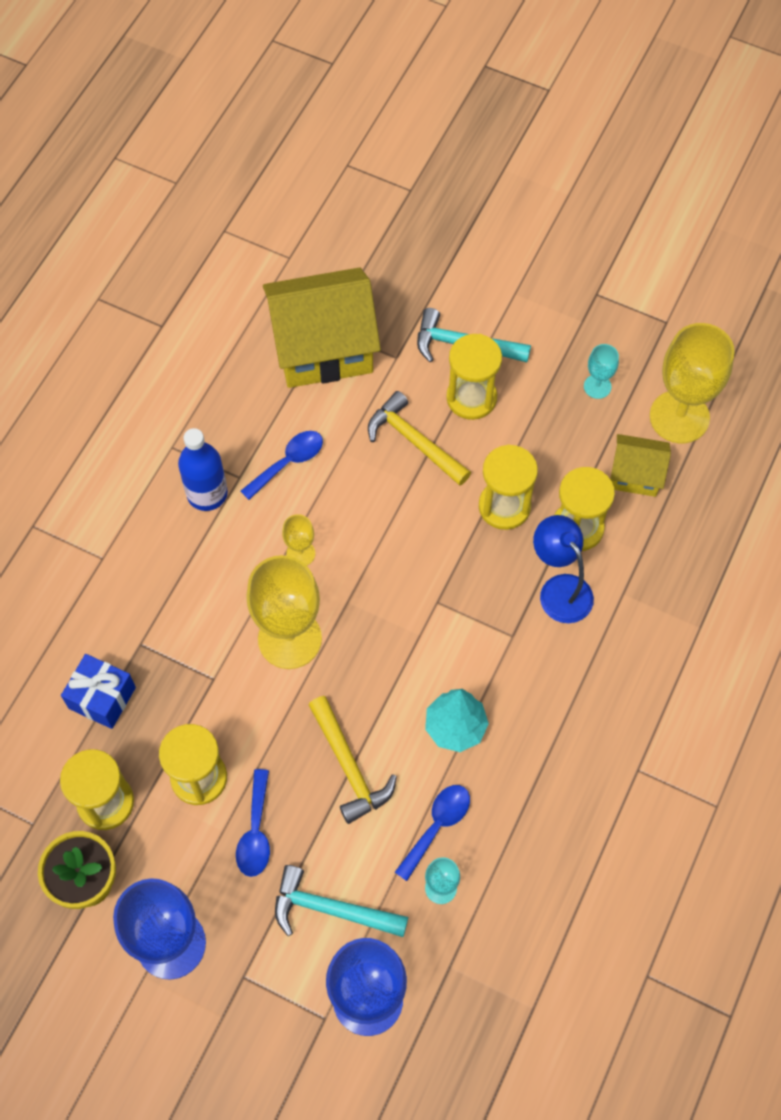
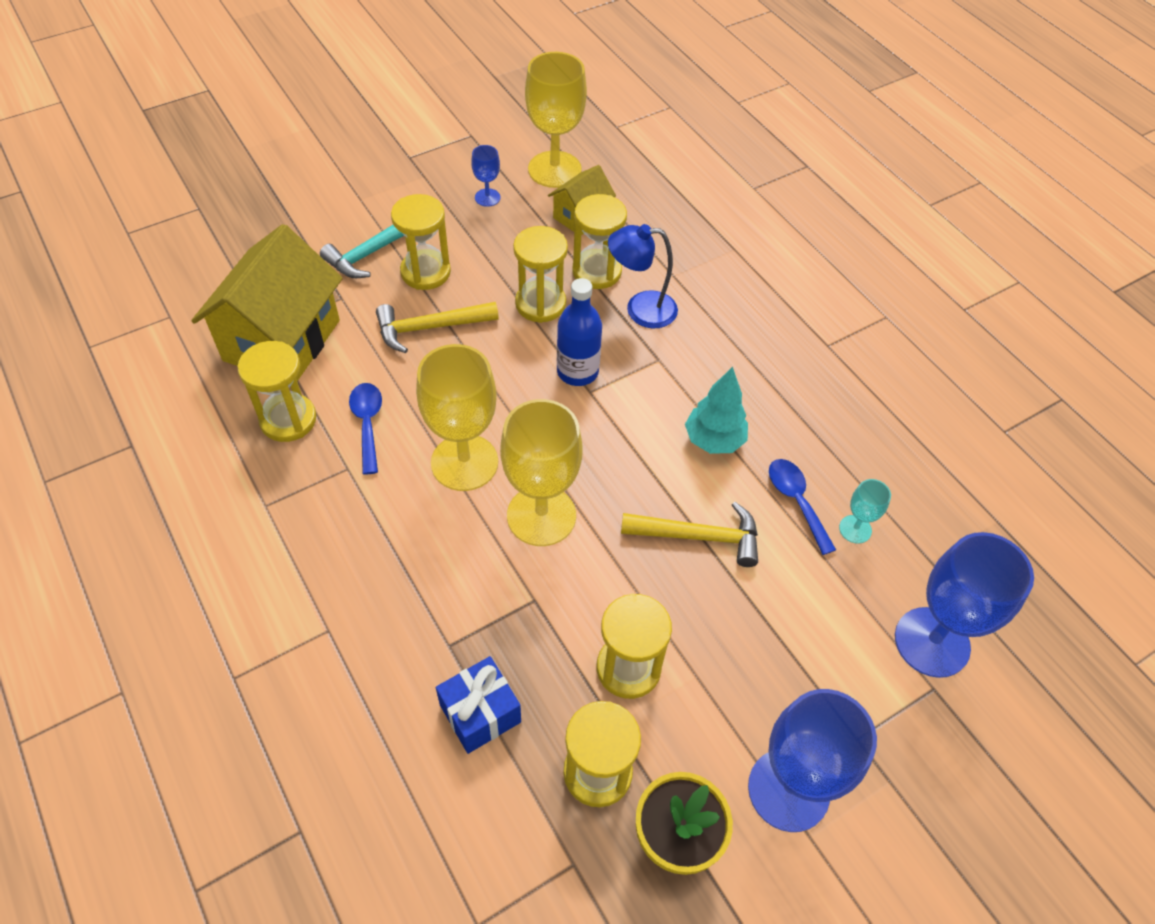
camera: 60 degrees left, 10 degrees down
blue bottle [178,428,228,511] -> blue bottle moved to [557,278,602,386]
blue spoon [236,769,270,877] -> none
turquoise hammer [275,865,408,937] -> none
yellow goblet [282,514,315,565] -> yellow goblet [416,344,498,491], size x2.15
turquoise goblet [584,344,619,399] -> blue goblet [471,145,500,207]
none -> yellow hourglass [237,341,317,442]

